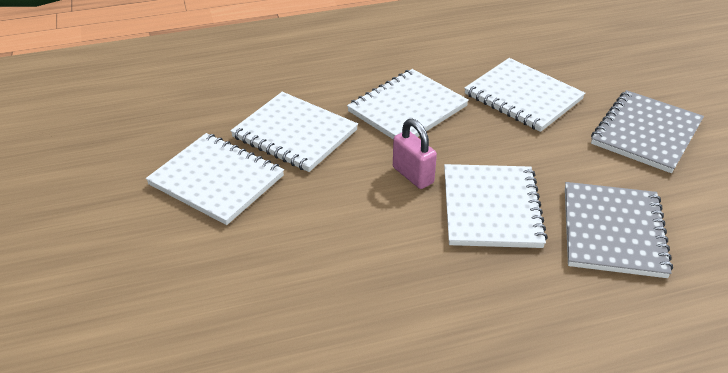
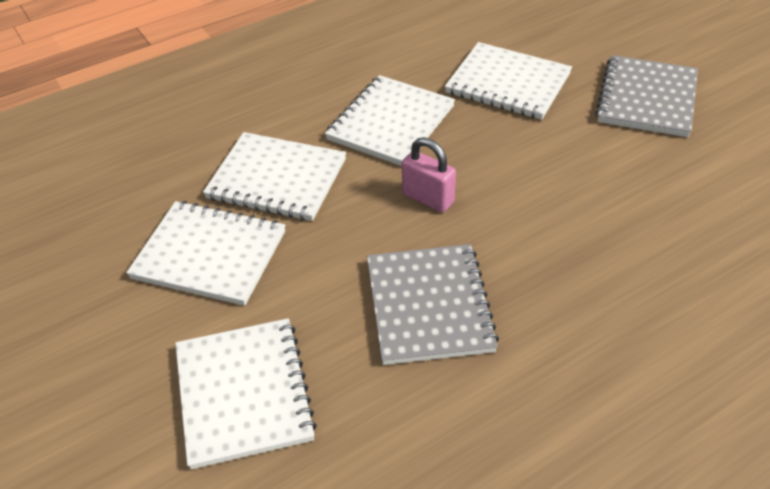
camera: 15 degrees left, 5 degrees up
white notebook [444,164,548,248] -> white notebook moved to [175,318,317,470]
grey notebook [565,182,673,278] -> grey notebook moved to [367,244,499,365]

